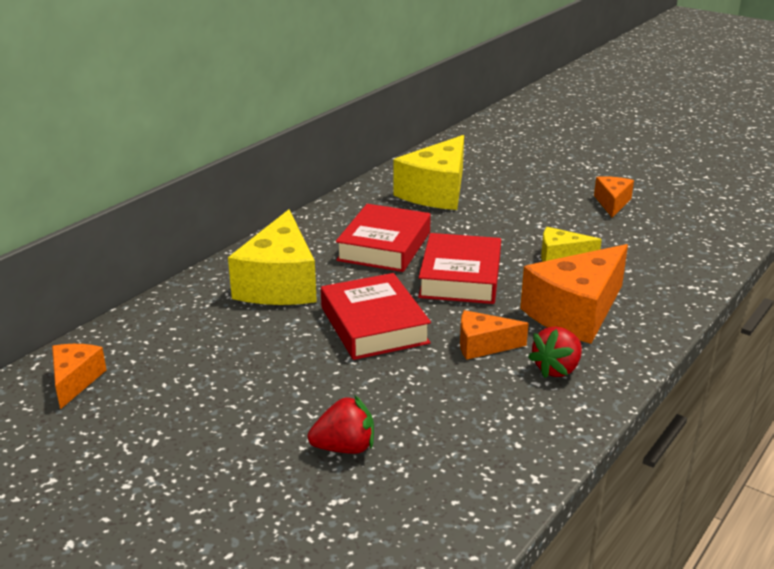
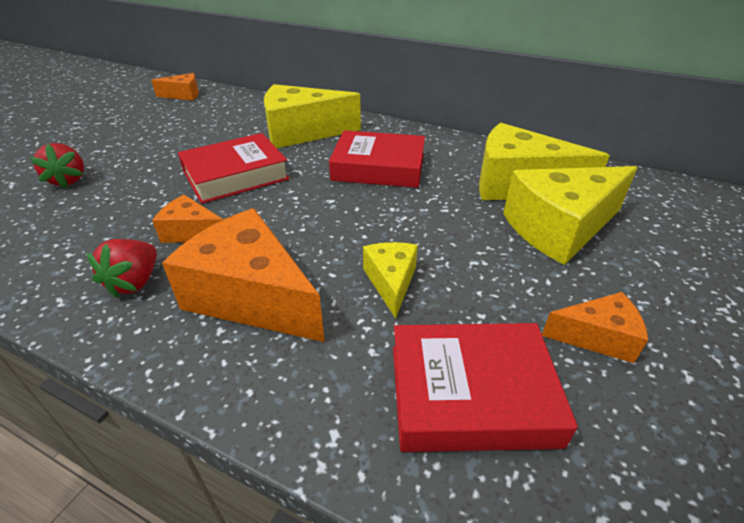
camera: 80 degrees right, 10 degrees up
red book [418,233,501,304] -> red book moved to [393,323,578,452]
orange cheese [460,310,529,360] -> orange cheese turned 60 degrees counterclockwise [152,195,223,243]
red strawberry [528,326,582,378] -> red strawberry turned 105 degrees counterclockwise [87,239,157,298]
none -> yellow cheese [503,166,638,265]

